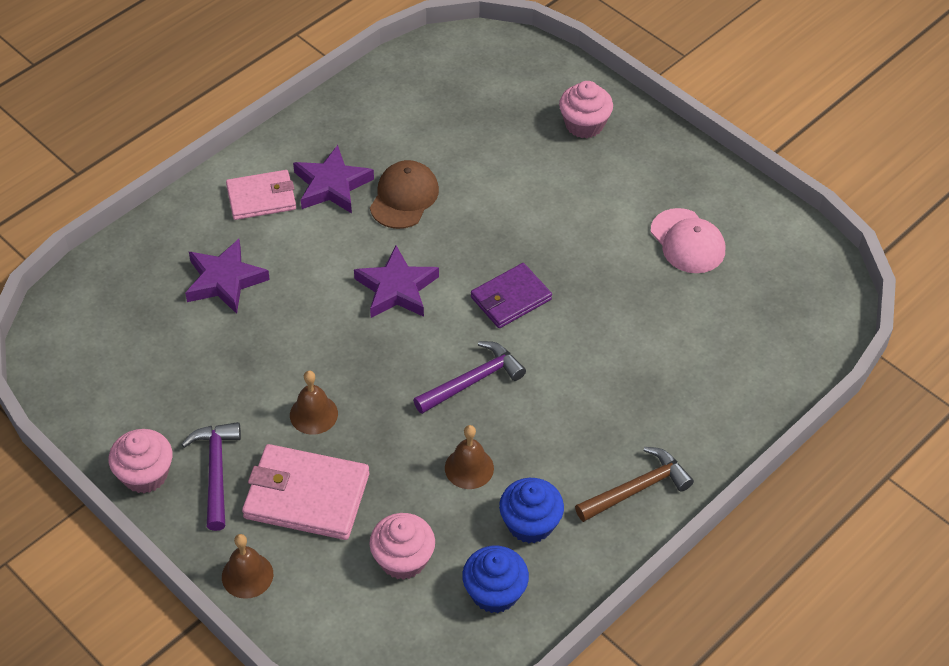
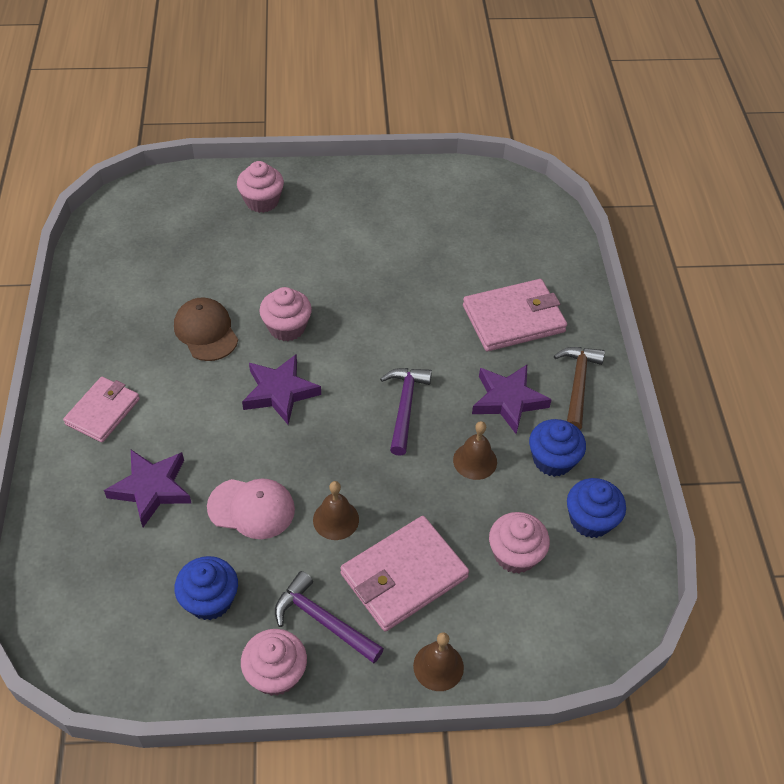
camera: 50 degrees left, 0 degrees up
purple star [293,145,374,213] -> purple star moved to [472,365,552,434]
purple wallet [471,263,552,328] -> none
pink cap [651,208,725,273] -> pink cap moved to [207,478,295,539]
none -> blue cupcake [174,556,238,620]
none -> pink cupcake [259,287,312,341]
none -> pink wallet [463,279,567,351]

